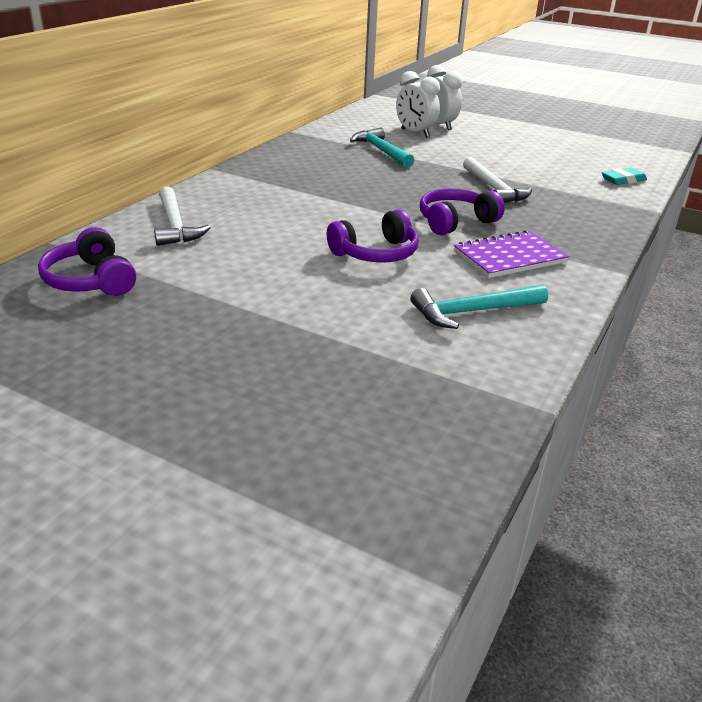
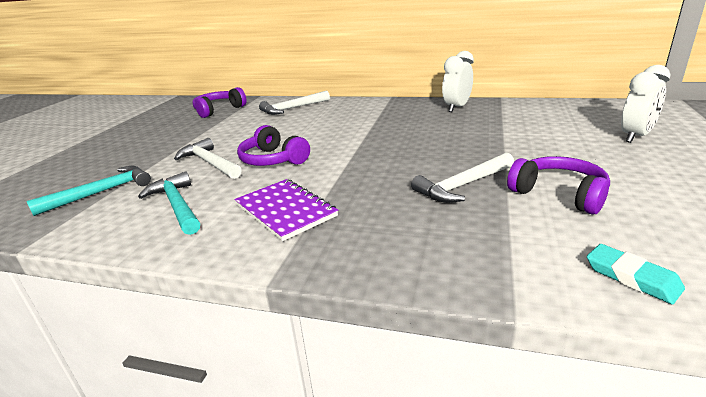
camera: 80 degrees right, 5 degrees down
turquoise hammer [350,127,414,168] -> turquoise hammer moved to [27,166,151,216]
white clock [396,71,440,138] -> white clock moved to [442,51,474,112]
purple headphones [420,188,505,235] -> purple headphones moved to [507,156,610,215]
none -> white hammer [174,138,242,179]

